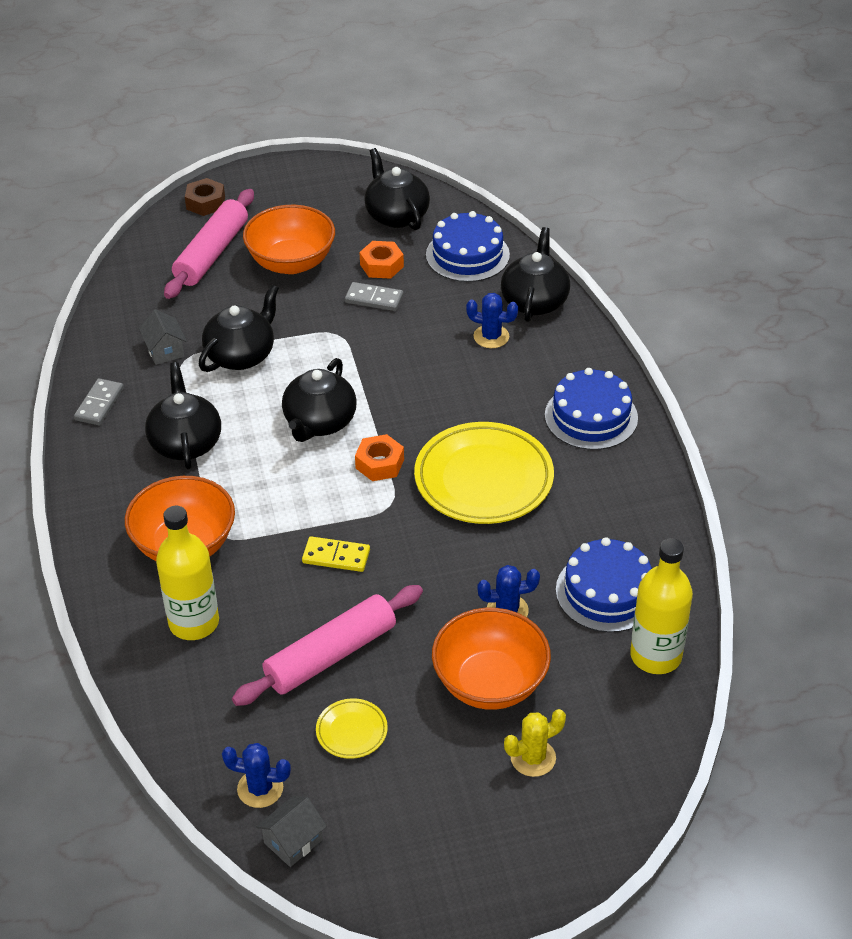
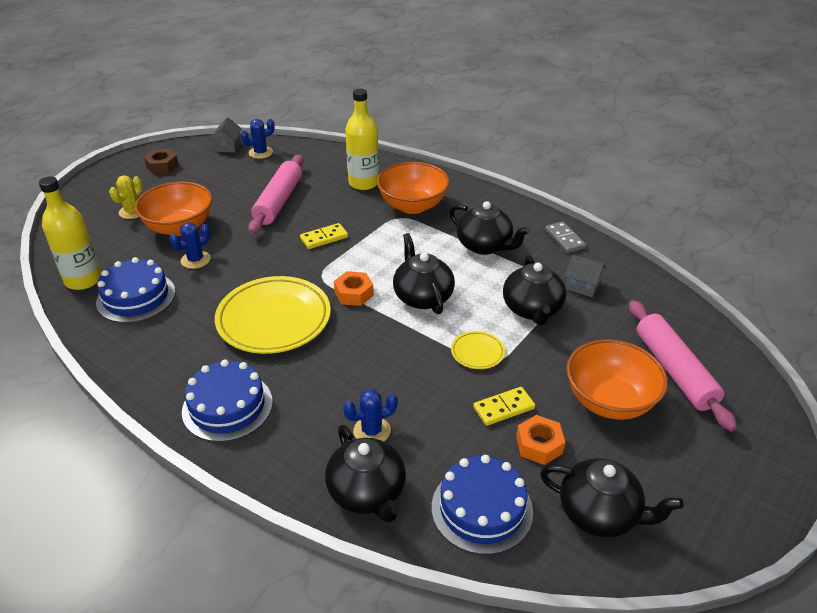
camera: 140 degrees right, 5 degrees down
brown nut [185,178,225,216] -> brown nut moved to [144,149,179,174]
yellow plate [316,698,388,759] -> yellow plate moved to [451,331,505,369]
grey domino [345,282,404,311] -> yellow domino [473,387,535,426]

